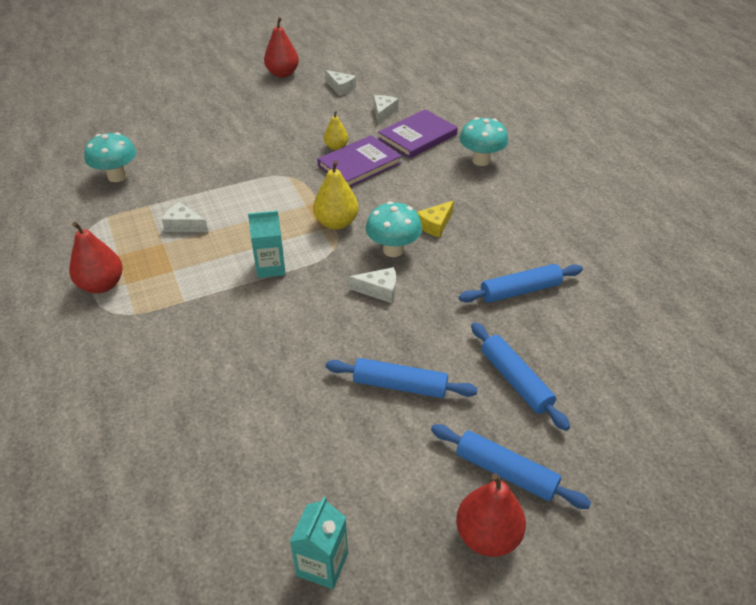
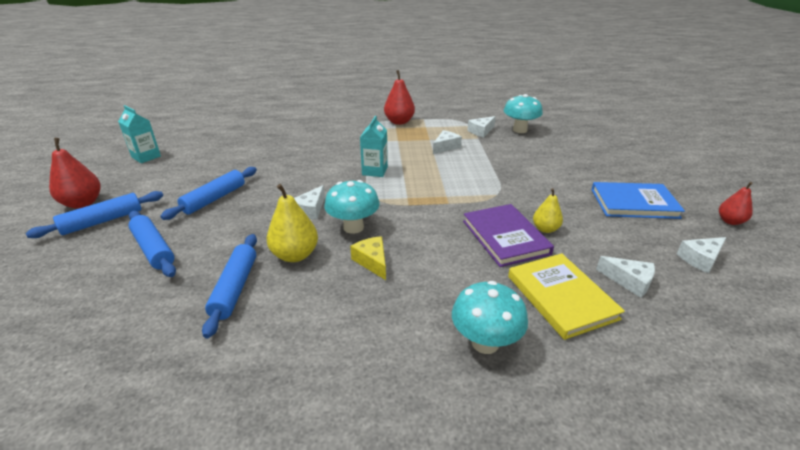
camera: 110 degrees right, 10 degrees down
red pear [264,17,299,78] -> red pear [719,182,753,225], size x0.62
yellow pear [313,160,359,230] -> yellow pear moved to [267,184,318,262]
purple book [378,109,458,159] -> yellow book [508,253,625,340]
blue rolling pin [471,322,570,431] -> blue rolling pin turned 60 degrees clockwise [129,211,176,277]
none -> white cheese [467,116,496,137]
none -> blue book [591,182,685,219]

